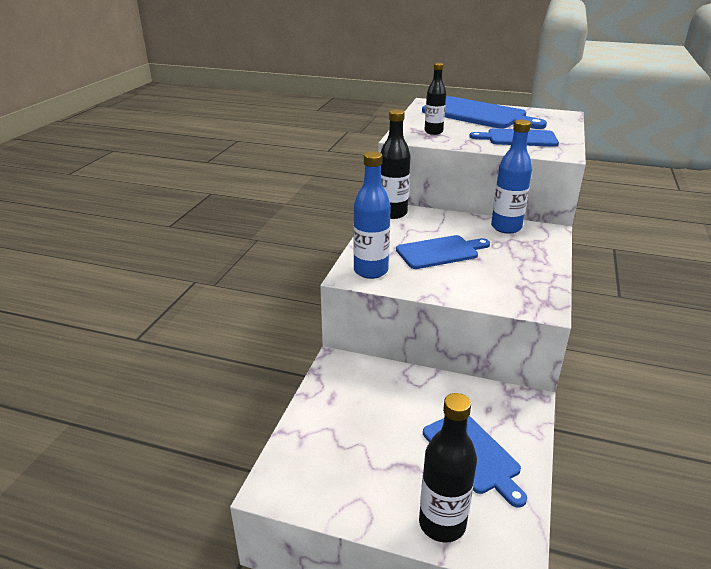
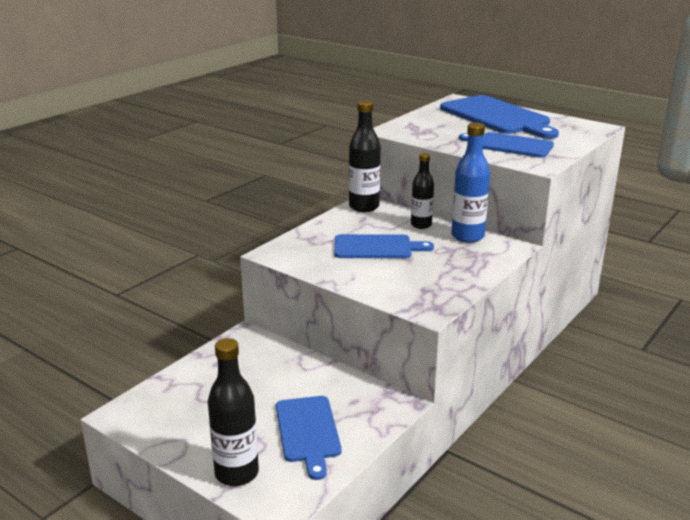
camera: 20 degrees right, 5 degrees down
blue bottle [353,151,391,279] -> none
black bottle [424,63,446,135] -> black bottle moved to [411,153,434,229]

